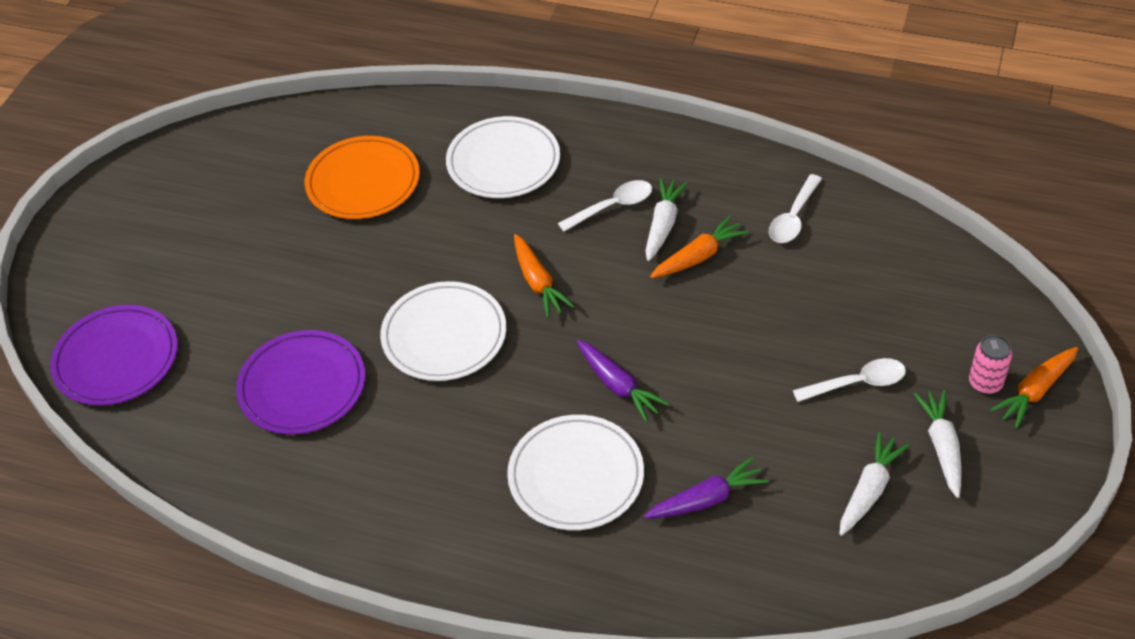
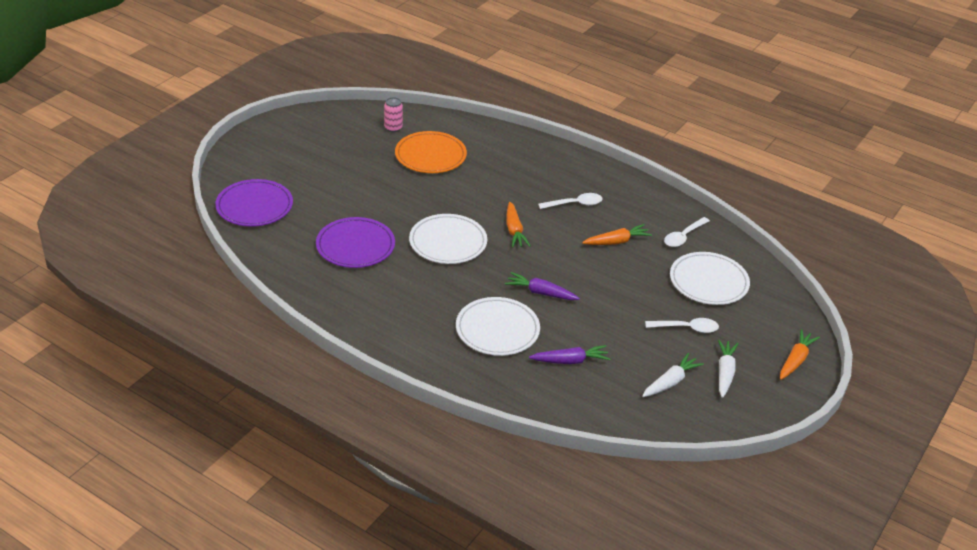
camera: 10 degrees right, 10 degrees down
white plate [446,116,560,198] -> white plate moved to [670,252,750,305]
purple carrot [577,340,669,422] -> purple carrot turned 135 degrees clockwise [505,272,580,300]
white carrot [645,178,688,261] -> none
pink can [969,335,1012,394] -> pink can moved to [384,97,403,132]
orange carrot [990,347,1078,428] -> orange carrot turned 150 degrees clockwise [780,329,820,380]

